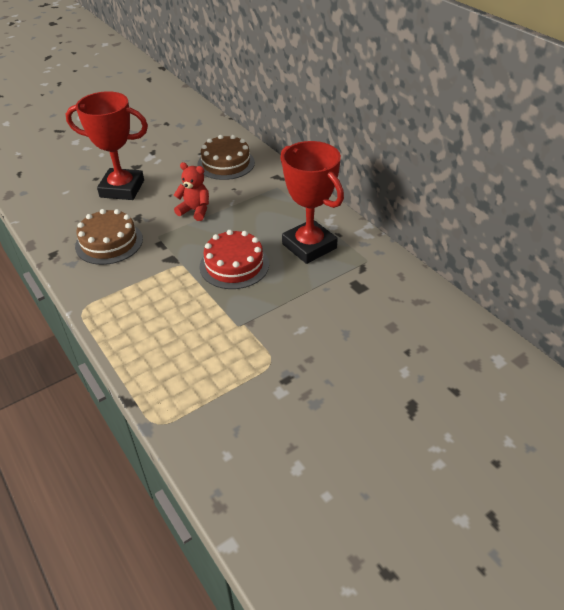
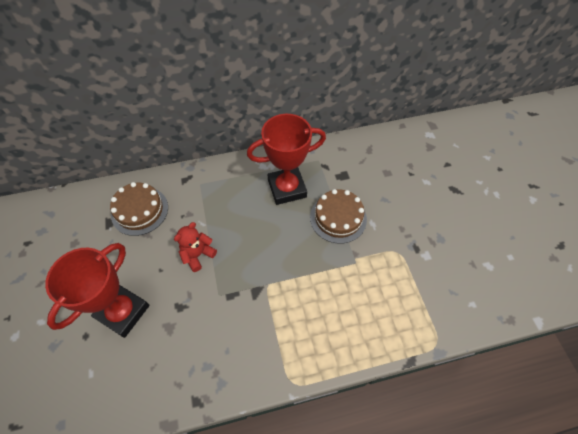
camera: 70 degrees left, 15 degrees up
brown cake [75,209,143,265] -> brown cake moved to [310,189,367,244]
red cake [200,230,269,289] -> none

